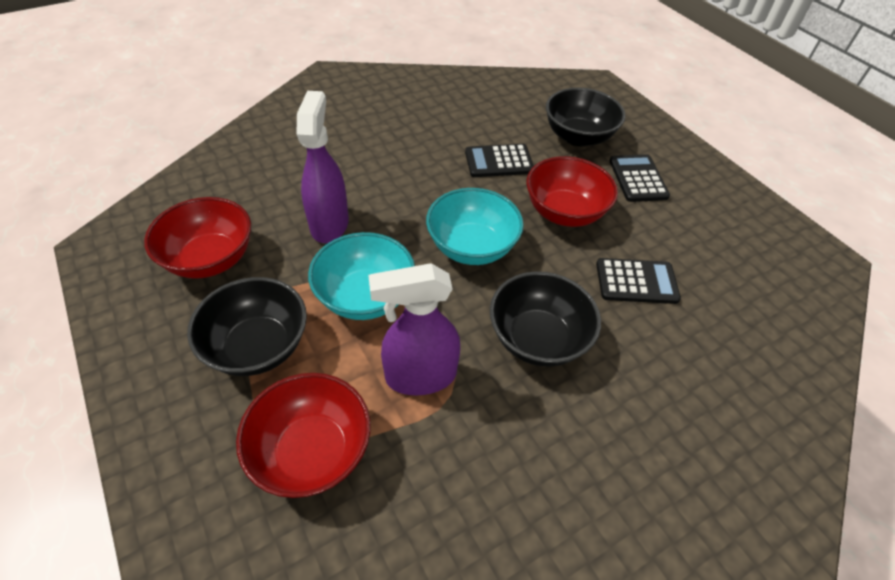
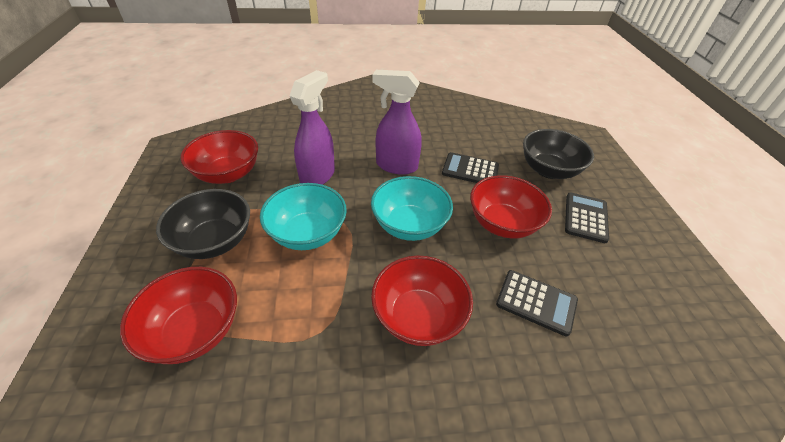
camera: 25 degrees right, 5 degrees down
purple spray bottle [368,263,460,395] -> purple spray bottle moved to [373,70,422,175]
black bowl [490,271,601,366] -> red bowl [371,256,473,346]

